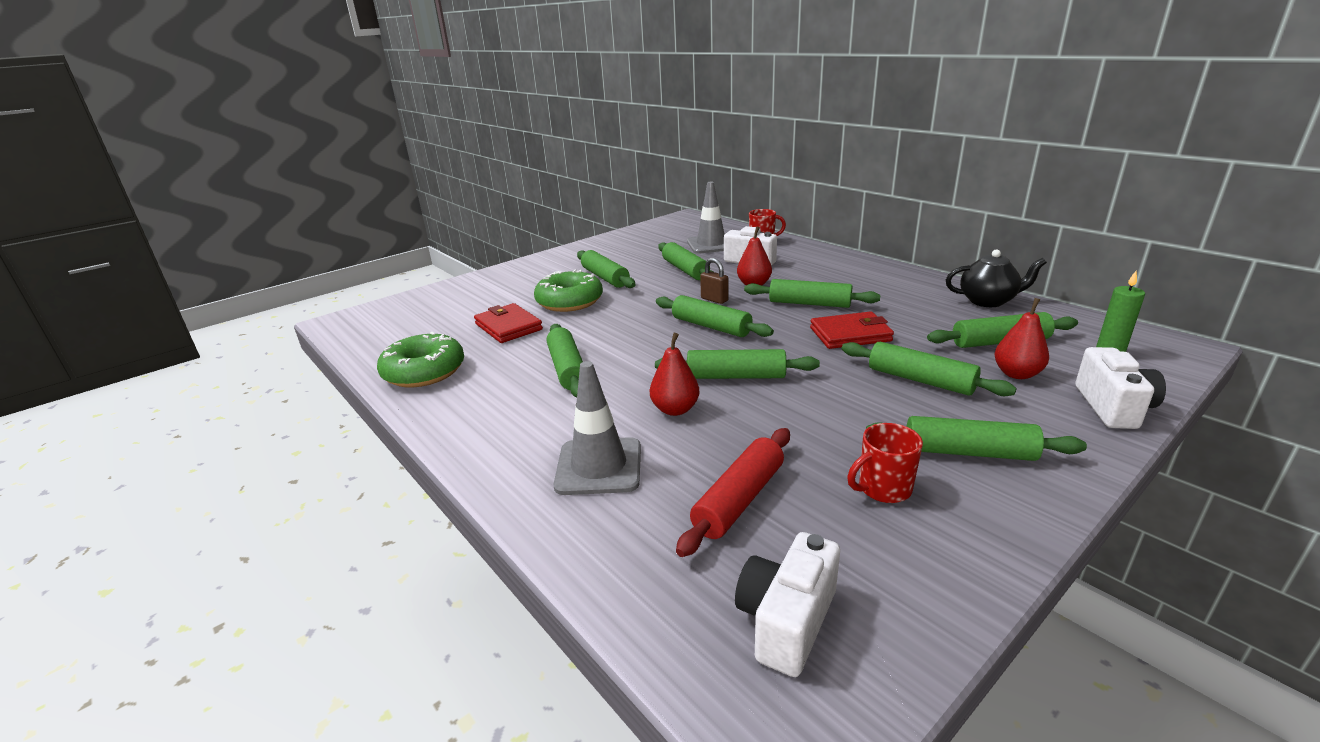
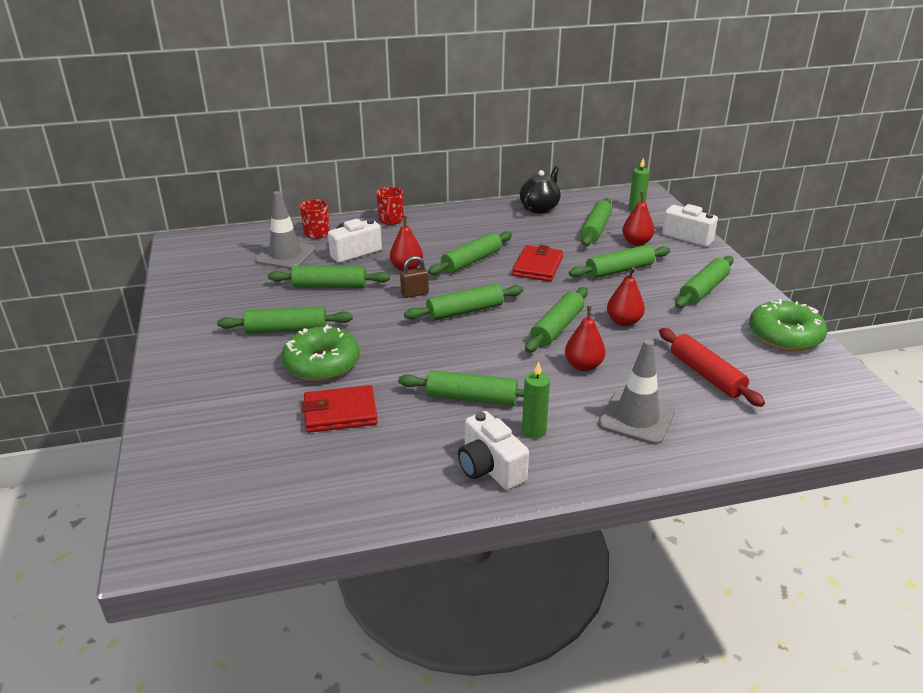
camera: 65 degrees left, 5 degrees up
green donut [377,332,464,387] -> green donut moved to [749,299,827,351]
white camera [735,532,840,677] -> white camera moved to [458,411,529,490]
red mug [847,423,923,503] -> red mug moved to [376,187,404,225]
none -> green candle [522,361,550,439]
none -> red pear [607,267,645,327]

